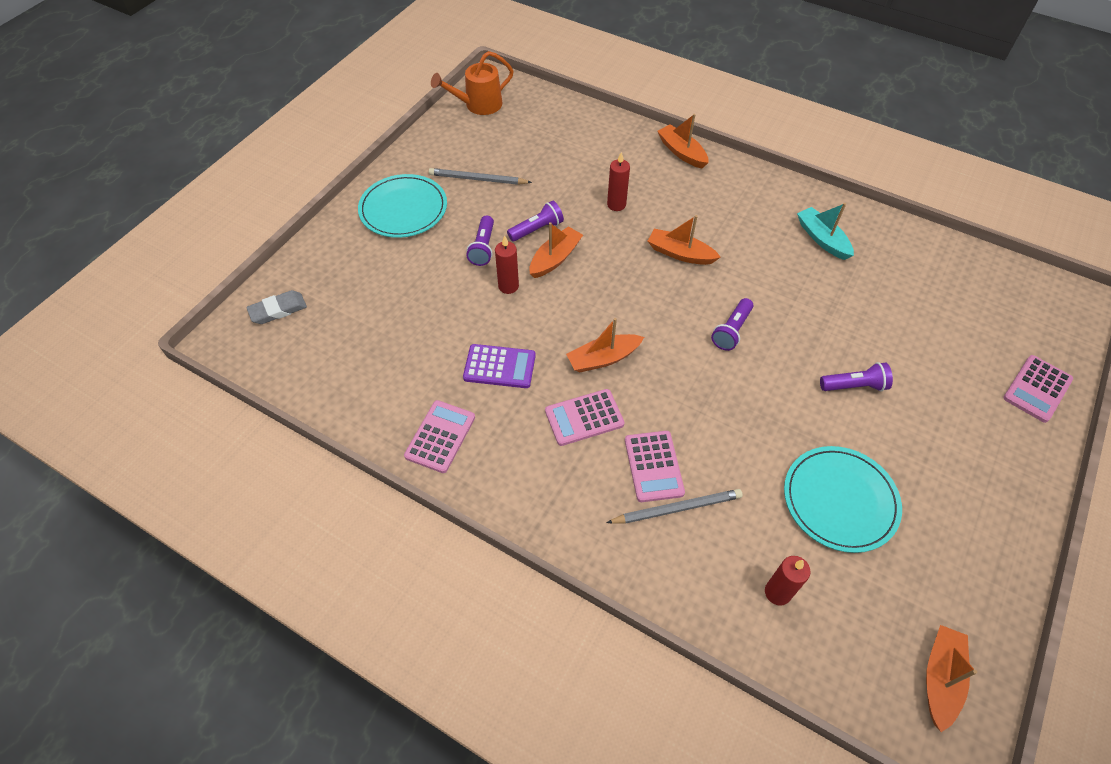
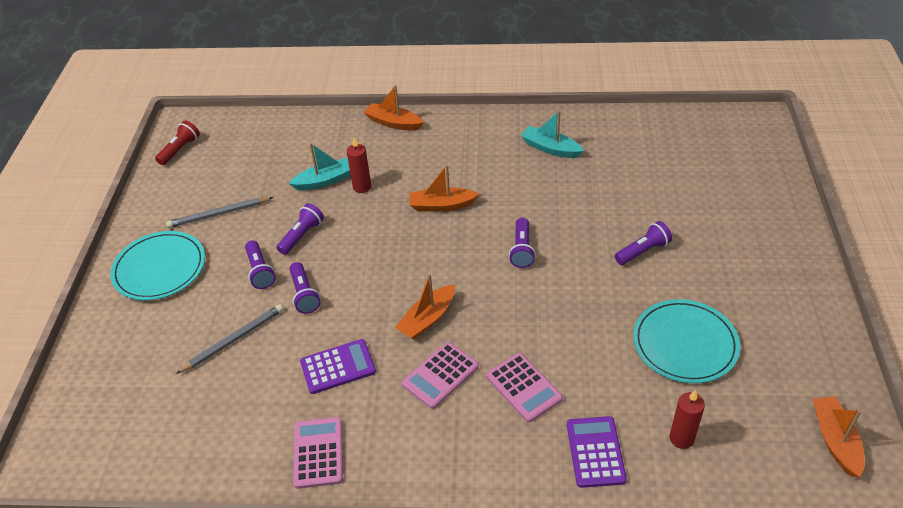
camera: 25 degrees left, 10 degrees down
grey eraser [246,290,307,324] -> none
orange watering can [431,51,514,115] -> red flashlight [155,121,200,165]
red candle [495,235,519,294] -> purple flashlight [290,262,321,314]
orange boat [530,222,583,278] -> none
grey pencil [606,489,743,524] -> grey pencil moved to [176,304,284,374]
pink calculator [1003,355,1073,423] -> none
none -> turquoise boat [289,143,351,191]
none -> purple calculator [567,416,627,488]

